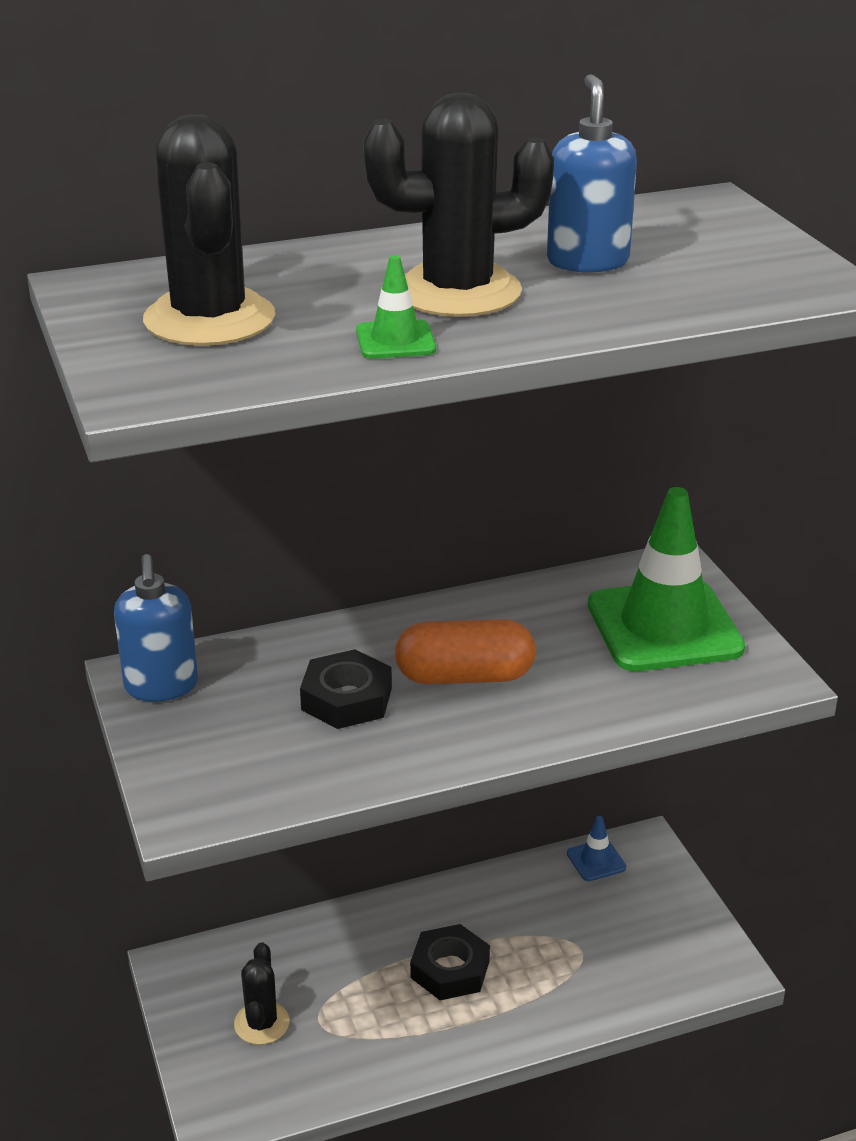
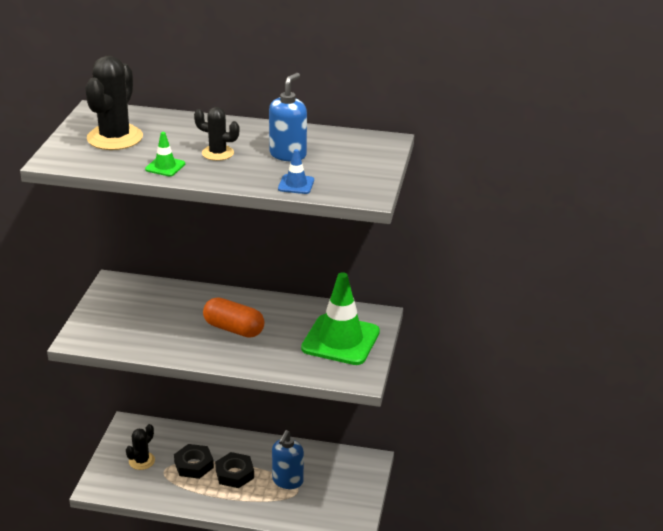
camera: 30 degrees right, 0 degrees up
blue soap dispenser [114,554,198,702] -> blue soap dispenser moved to [272,430,304,489]
black nut [300,649,392,729] -> black nut moved to [174,444,214,479]
black cactus [363,93,554,317] -> black cactus [194,107,239,161], size x0.57
blue traffic cone [567,816,626,881] -> blue traffic cone moved to [278,149,314,194]

